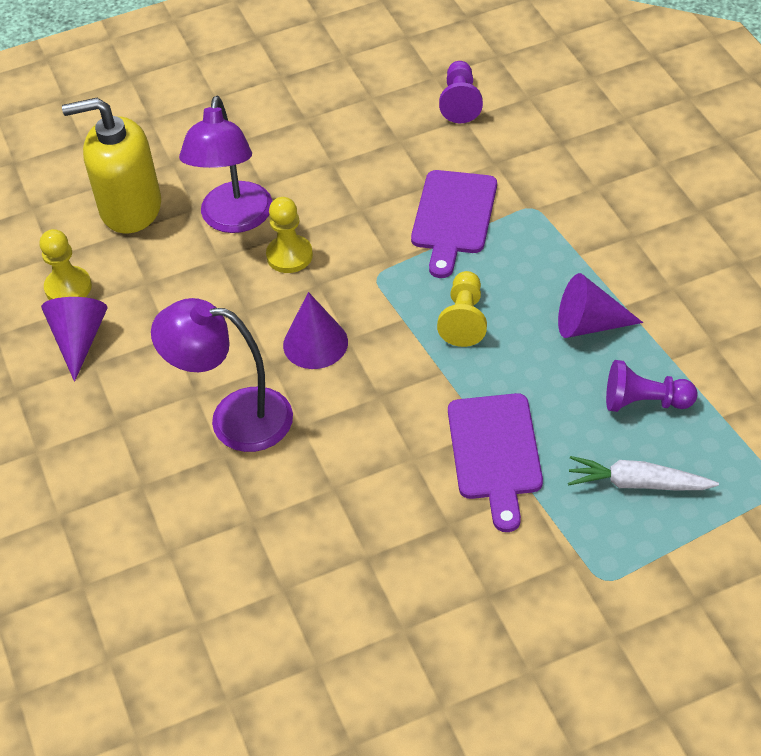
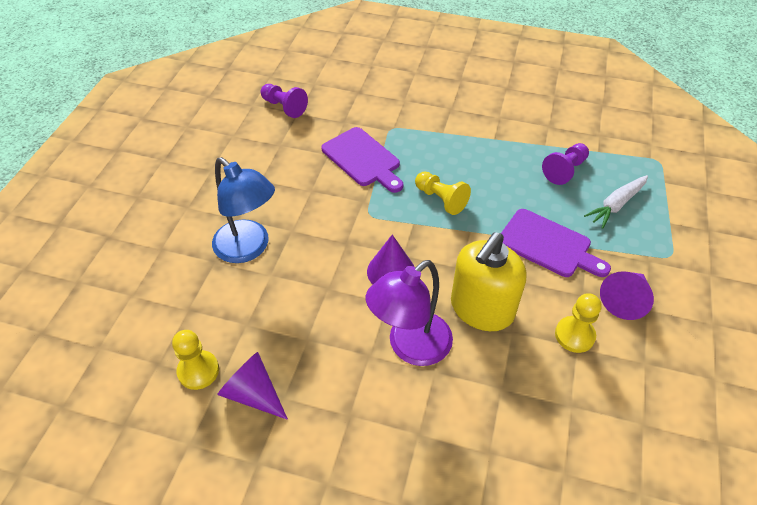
camera: 55 degrees left, 0 degrees up
yellow soap dispenser [62,98,161,233] -> yellow soap dispenser moved to [451,232,526,331]
purple lamp [179,96,272,233] -> blue lamp [212,157,275,263]
yellow pawn [266,197,313,273] -> yellow pawn moved to [555,293,602,353]
purple cone [558,273,643,338] -> purple cone moved to [600,271,654,320]

